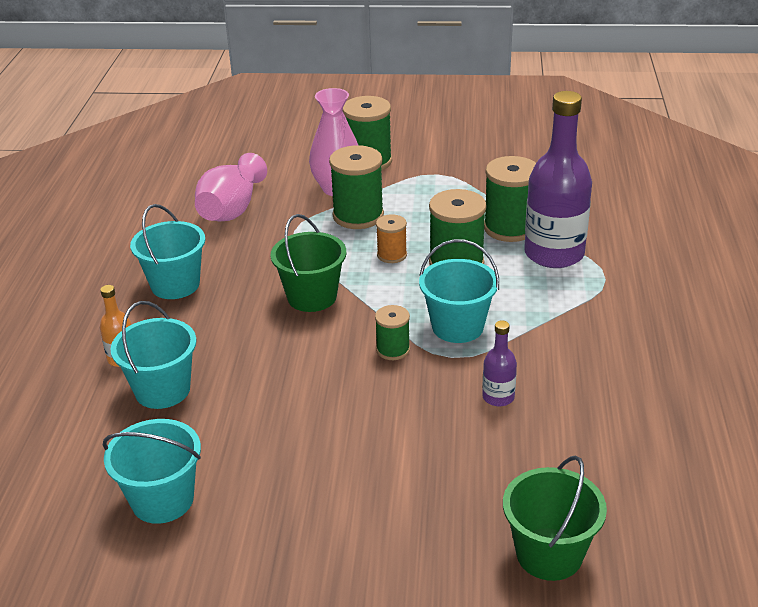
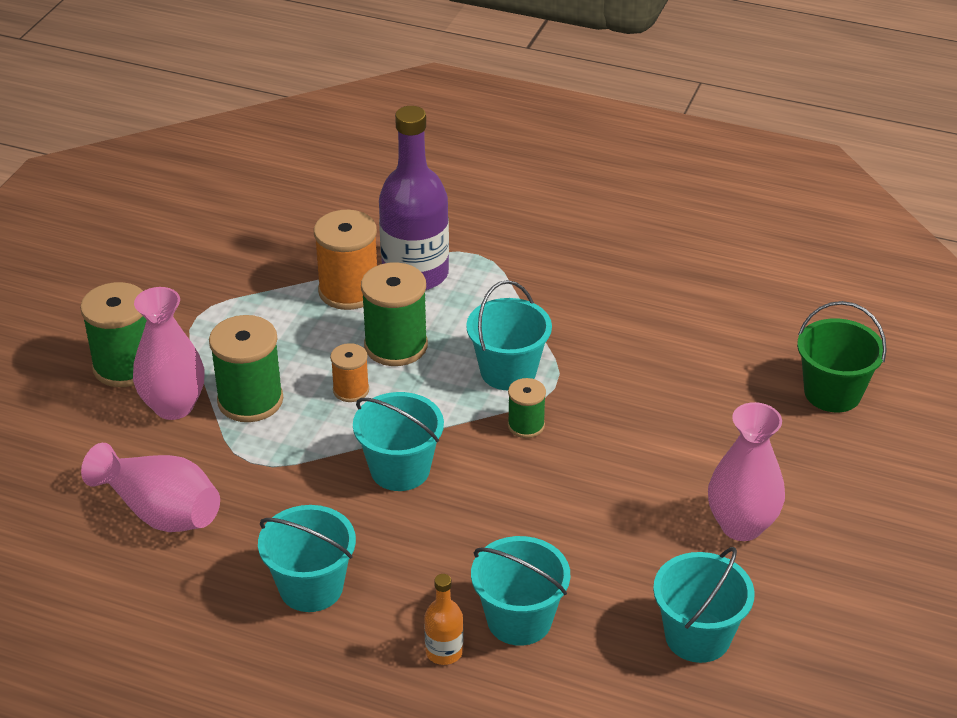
camera: 75 degrees left, 5 degrees up
green bucket [271,214,346,312] -> turquoise bucket [353,392,444,491]
purple bottle [482,320,517,406] -> none
green spool [484,156,536,242] -> orange spool [314,210,377,310]
none -> pink vase [708,402,785,541]

